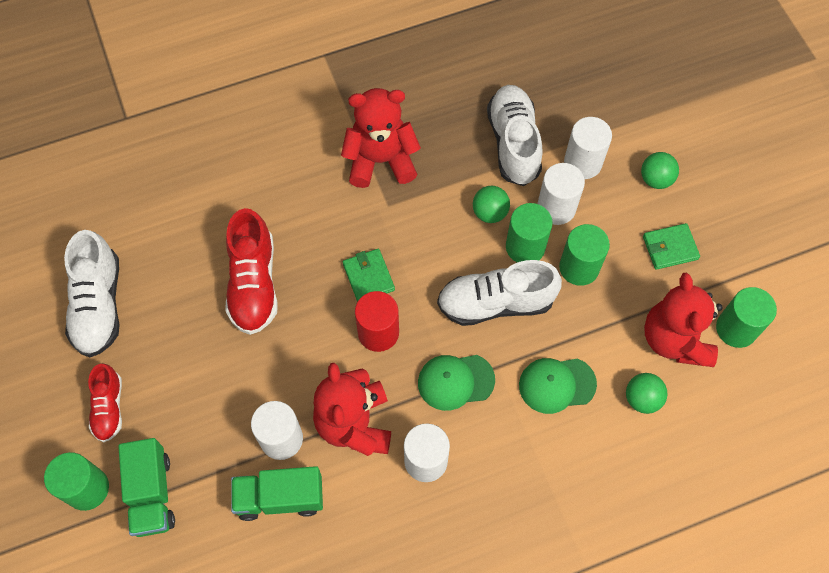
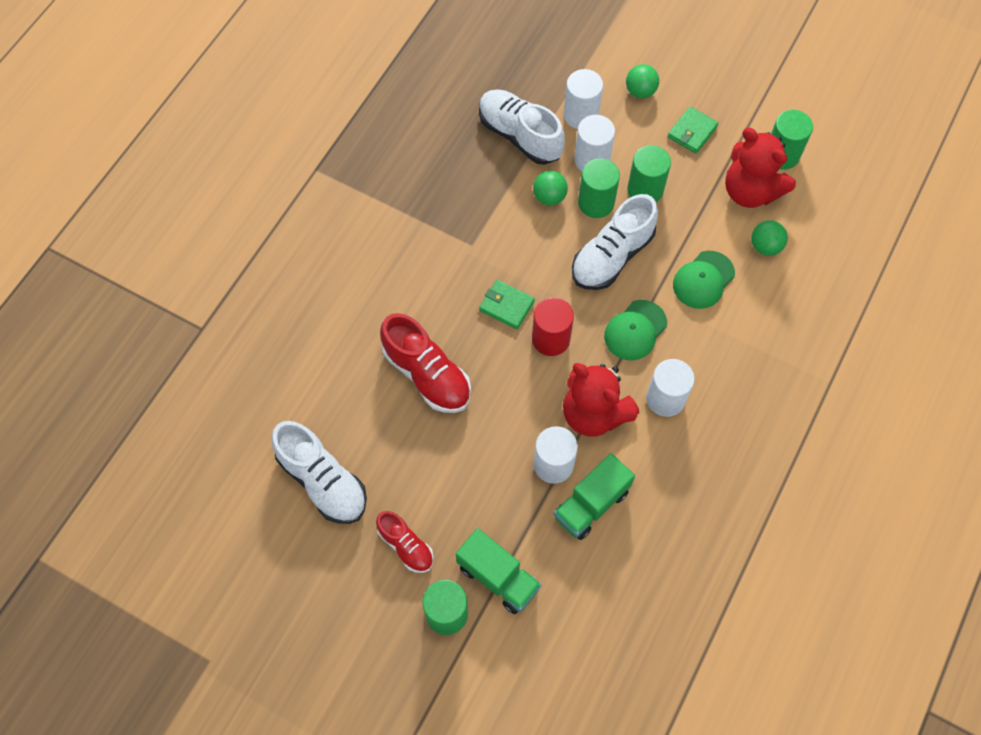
camera: 40 degrees left, 0 degrees up
red teddy bear [341,88,421,188] -> none

